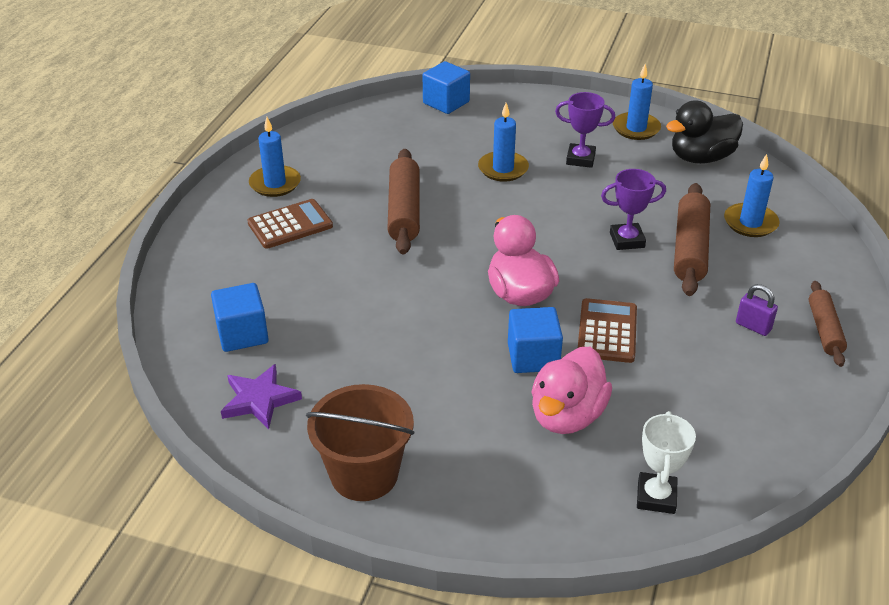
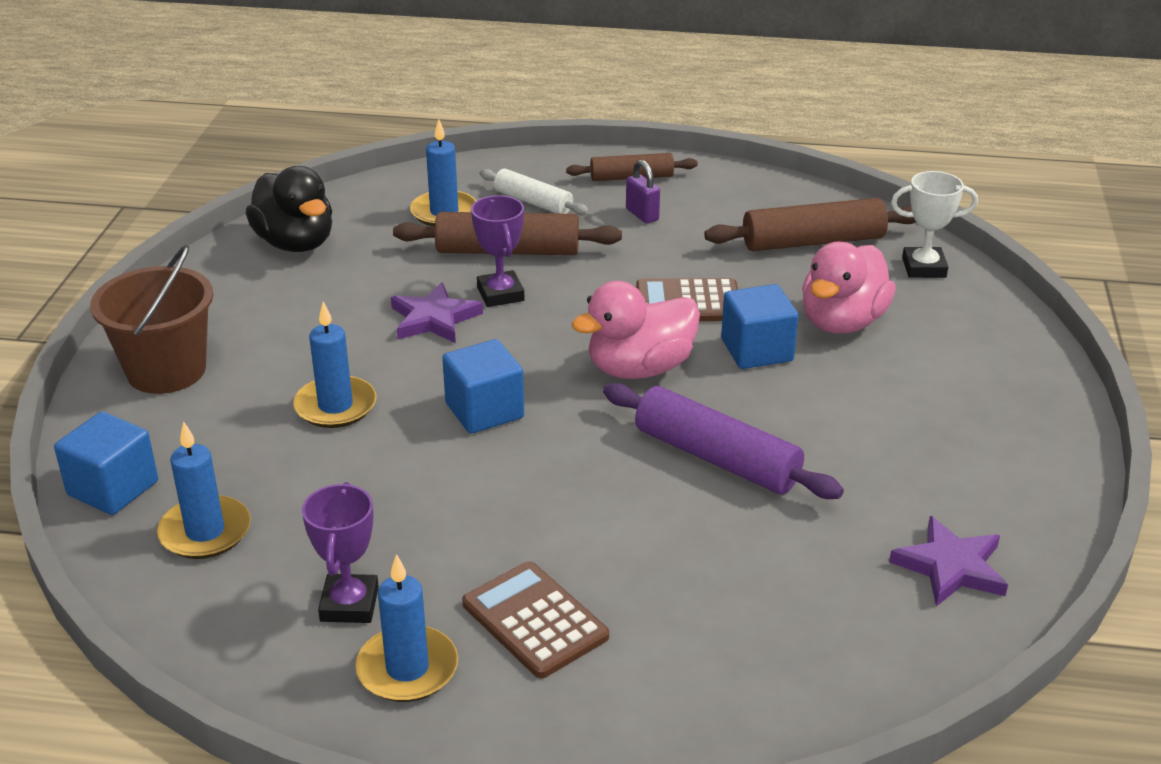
camera: 100 degrees left, 5 degrees down
blue cube [211,283,269,352] -> blue cube moved to [442,339,524,434]
brown bucket [306,384,414,501] -> brown bucket moved to [90,245,213,394]
brown rolling pin [387,149,420,255] -> brown rolling pin moved to [704,198,916,251]
pink duck [531,347,612,434] -> pink duck turned 105 degrees clockwise [802,242,896,334]
purple trophy [555,92,615,168] -> purple trophy moved to [302,482,379,623]
blue candle [613,64,661,140] -> blue candle moved to [157,422,251,559]
purple padlock [736,284,778,336] -> purple padlock turned 60 degrees counterclockwise [626,160,660,223]
none -> purple star [391,282,483,343]
none -> white rolling pin [480,169,589,215]
none -> purple rolling pin [603,383,844,499]

